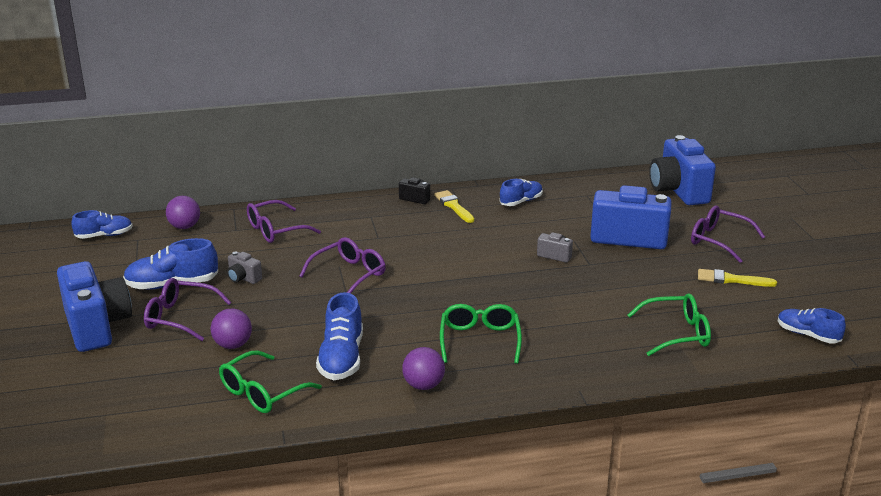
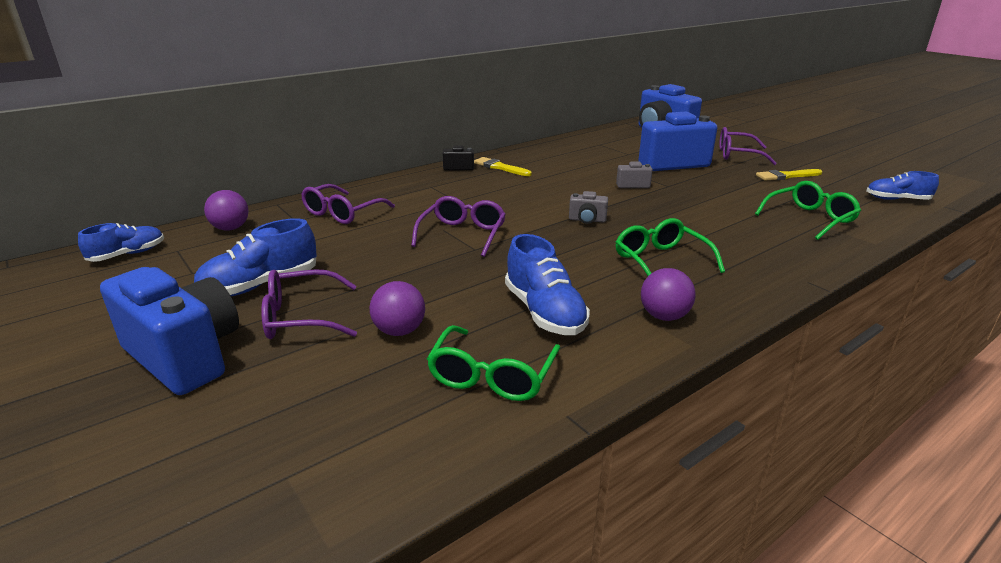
camera: 25 degrees left, 0 degrees up
grey camera [227,252,262,284] -> grey camera moved to [569,191,608,224]
blue shoe [499,179,543,206] -> none

